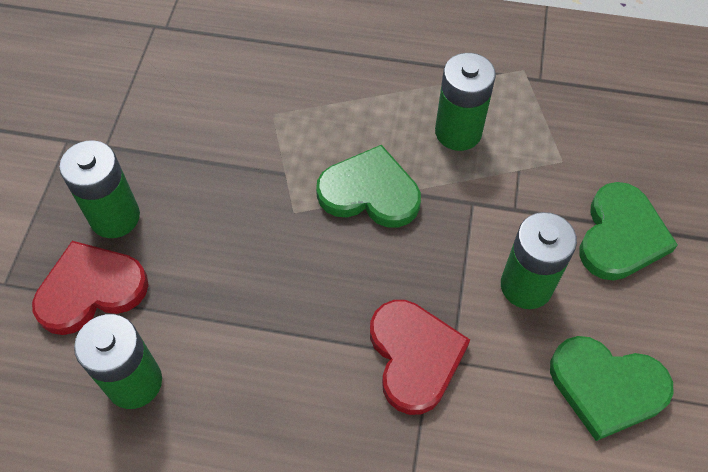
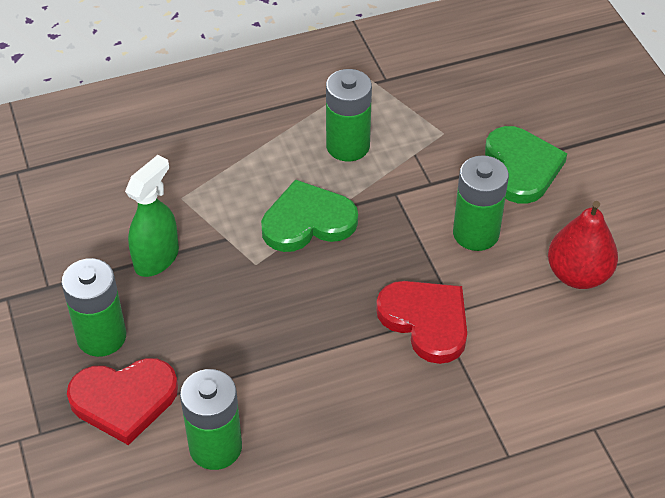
camera: 30 degrees left, 10 degrees down
red heart [32,241,149,335] -> red heart turned 135 degrees counterclockwise [67,358,178,445]
green heart [550,336,674,441] -> red pear [548,201,618,289]
none -> green spray bottle [125,155,179,277]

